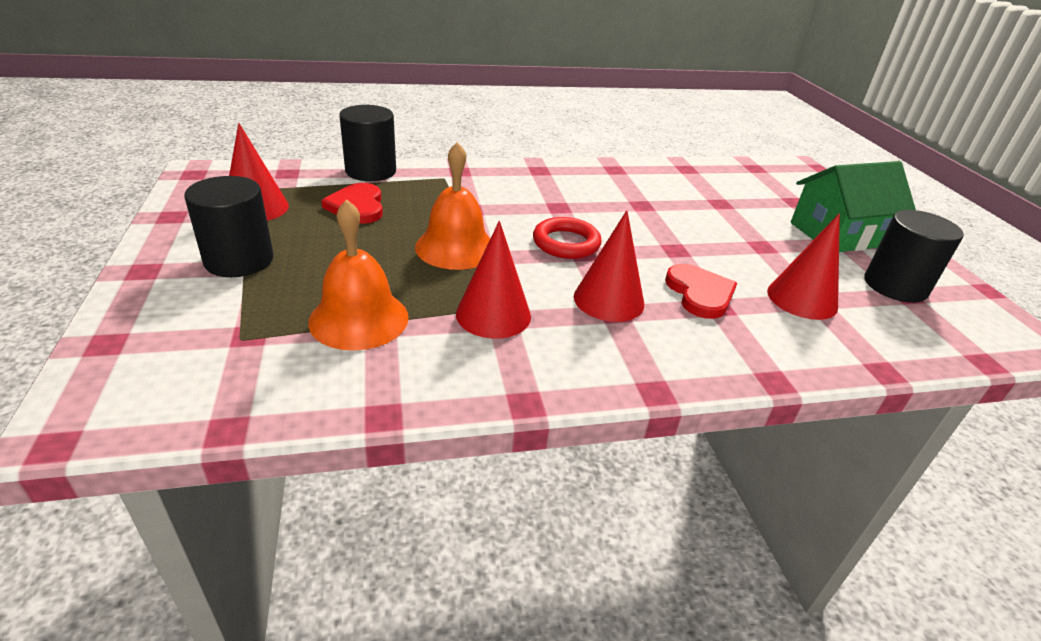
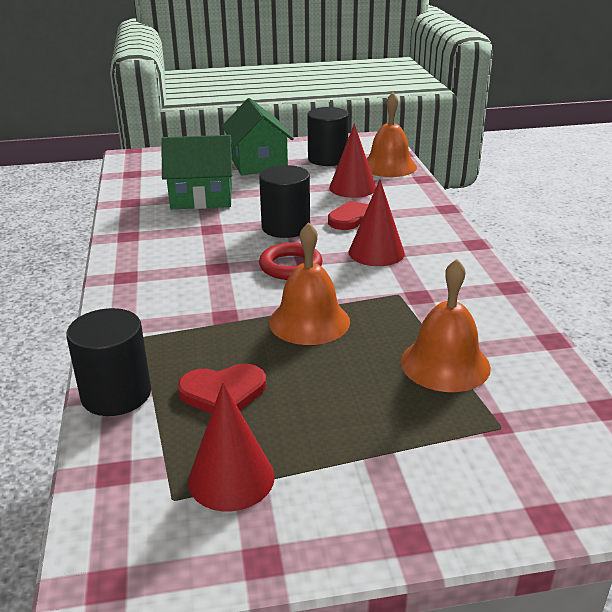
camera: 85 degrees left, 5 degrees down
black cylinder [184,176,274,277] -> black cylinder moved to [259,165,310,238]
red cone [456,221,531,339] -> none
none -> green house [161,135,233,209]
none -> orange bell [367,92,417,177]

